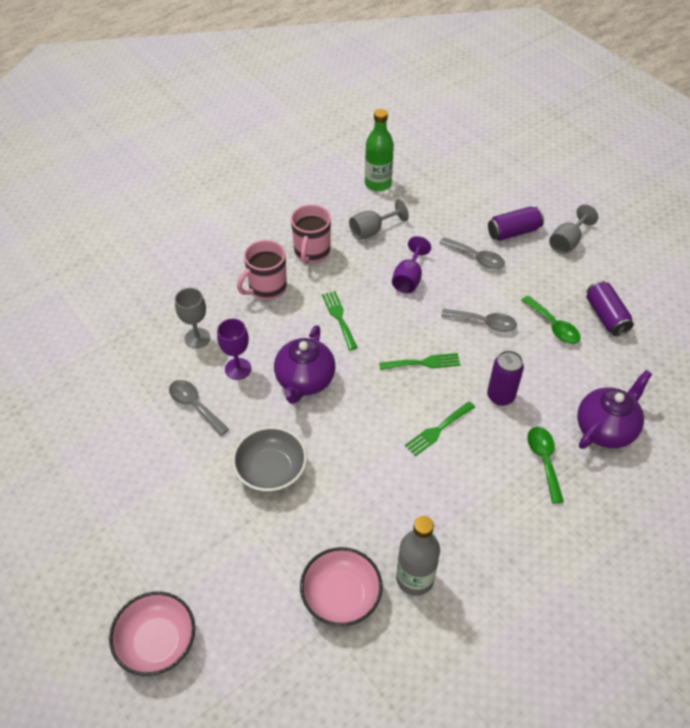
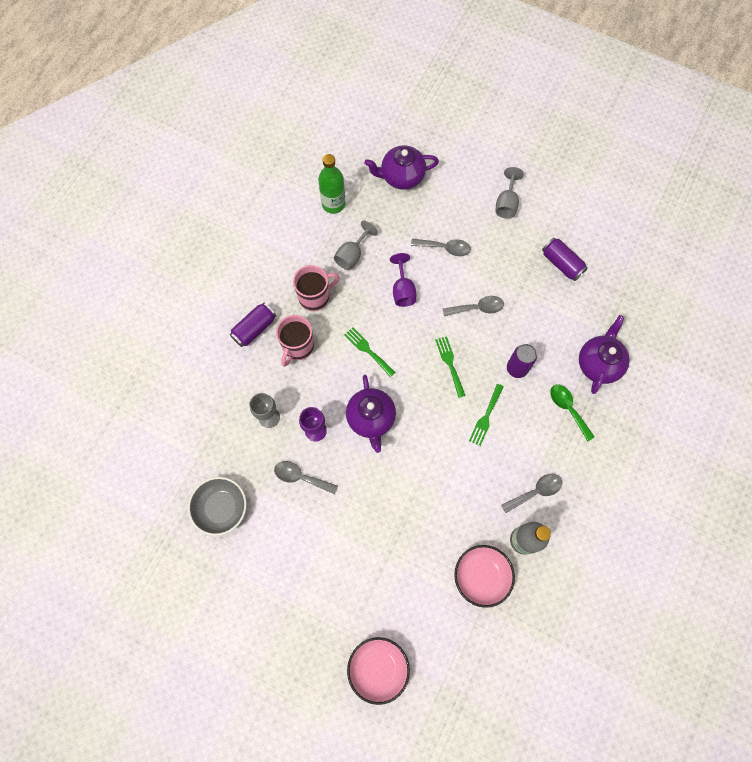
camera: 25 degrees left, 20 degrees up
grey bowl [232,427,307,492] -> grey bowl moved to [188,477,247,536]
pink mug [291,205,331,264] -> pink mug turned 105 degrees counterclockwise [293,265,340,311]
green fork [379,353,461,370] -> green fork turned 75 degrees counterclockwise [435,336,466,398]
purple can [488,207,544,241] -> purple can moved to [230,303,276,347]
green spoon [522,296,581,344] -> none
none -> purple teapot [364,145,439,190]
none -> grey spoon [501,474,563,513]

